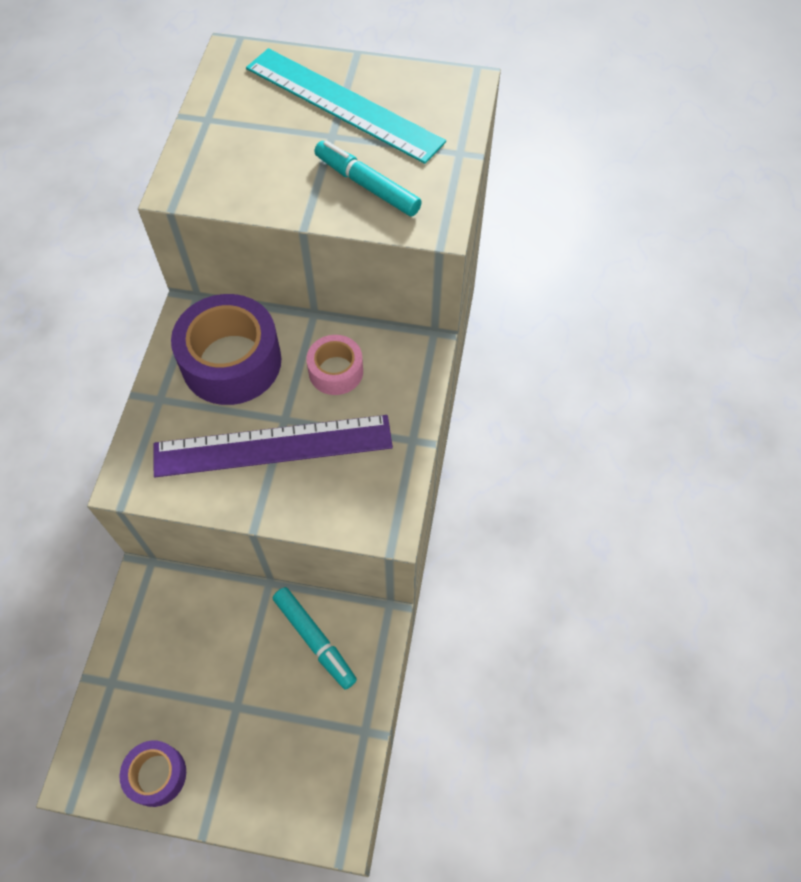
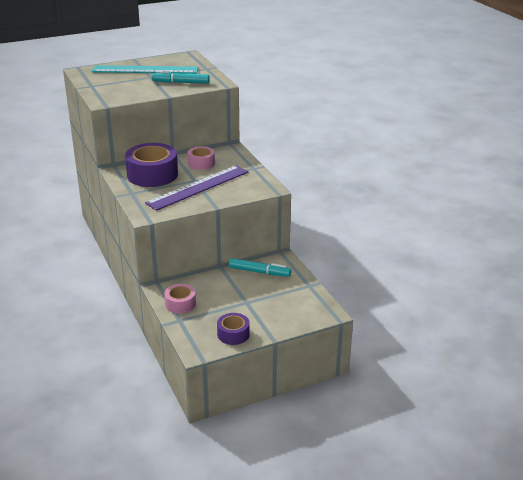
camera: 35 degrees left, 30 degrees down
none -> pink tape [164,284,196,314]

